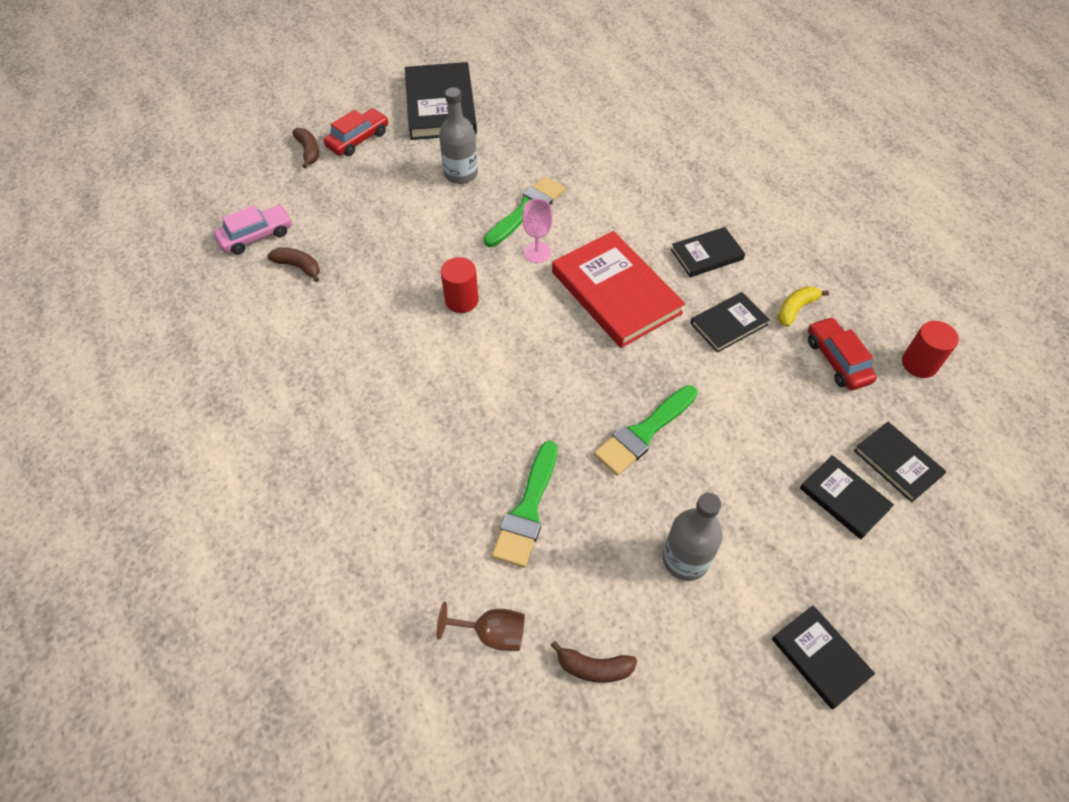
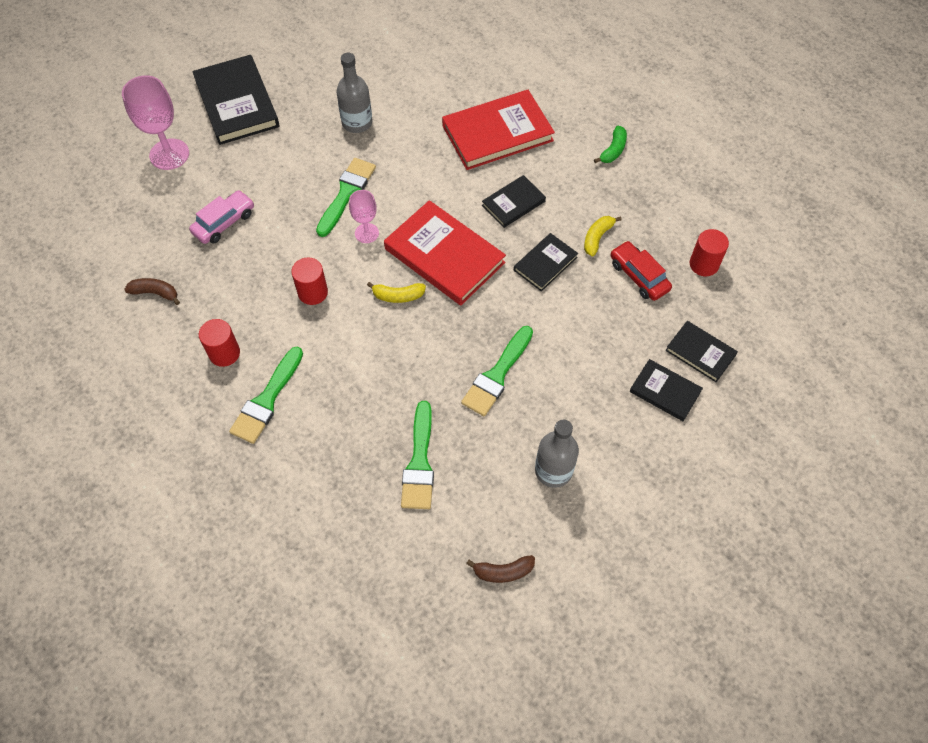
camera: 15 degrees left, 5 degrees up
pink car [214,205,292,255] -> pink car moved to [189,190,254,244]
brown banana [292,128,319,168] -> none
red car [324,109,388,156] -> pink goblet [122,75,189,170]
brown goblet [437,602,525,651] -> none
grey bottle [439,87,478,184] -> grey bottle moved to [336,53,372,133]
black book [772,605,875,710] -> none
none -> red cylinder [199,319,240,367]
none -> green brush [229,347,303,444]
none -> yellow banana [367,282,426,303]
none -> red book [442,90,555,170]
none -> green banana [594,126,627,163]

